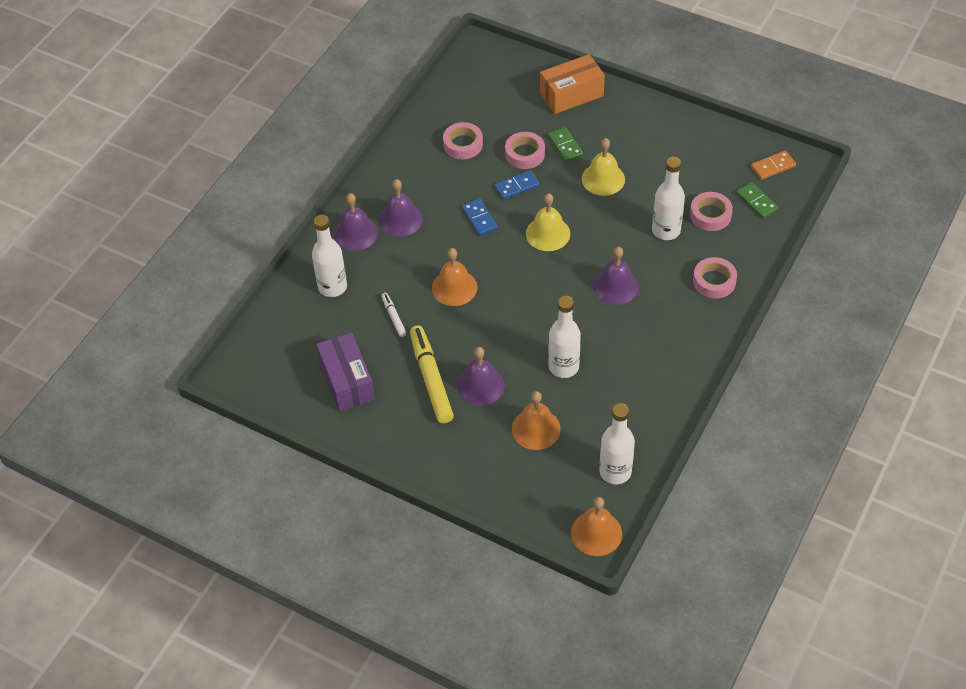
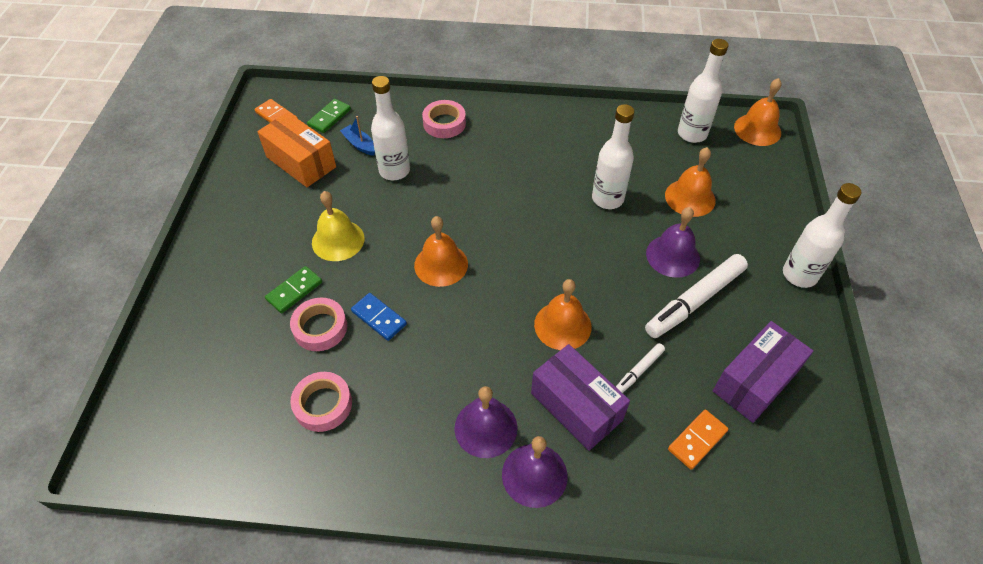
camera: 115 degrees left, 0 degrees up
white bottle [312,215,347,297] -> white bottle moved to [783,183,861,288]
yellow marker [410,325,454,424] -> white marker [645,254,748,338]
blue domino [462,199,498,236] -> none
yellow bell [526,193,570,251] -> orange bell [414,216,468,287]
orange box [540,54,605,114] -> orange box moved to [257,112,336,187]
purple bell [593,247,639,305] -> none
pink tape [690,192,733,231] -> blue boat [340,116,375,156]
none -> purple box [531,344,630,451]
none -> orange domino [668,410,729,470]

